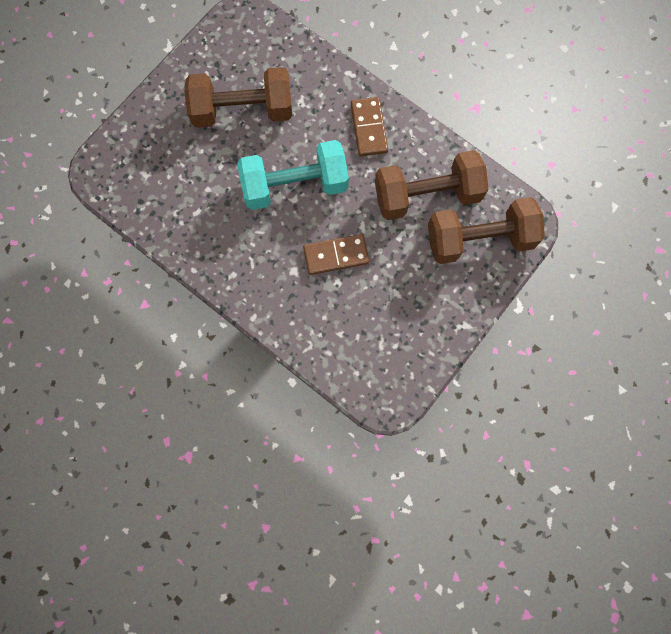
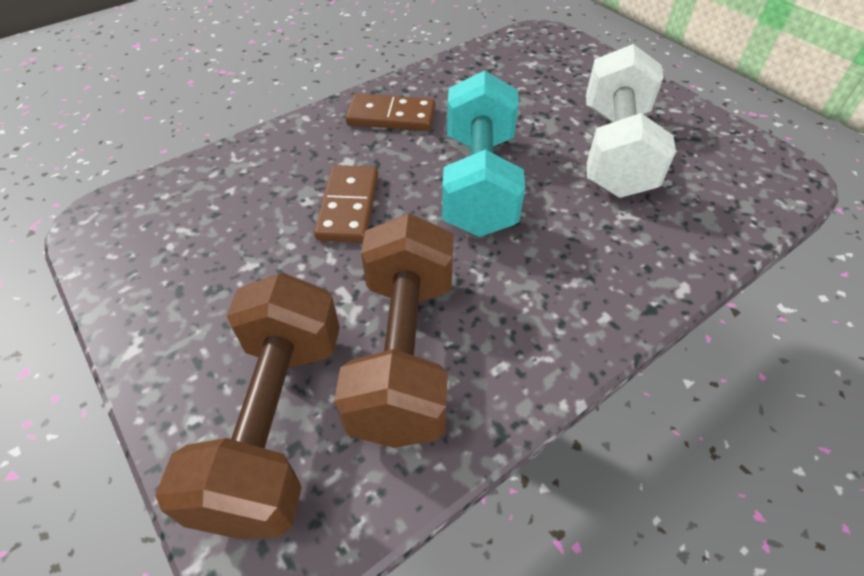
camera: 105 degrees right, 25 degrees down
brown dumbbell [184,67,292,128] -> white dumbbell [586,44,676,198]
brown domino [351,97,388,156] -> brown domino moved to [346,93,435,131]

